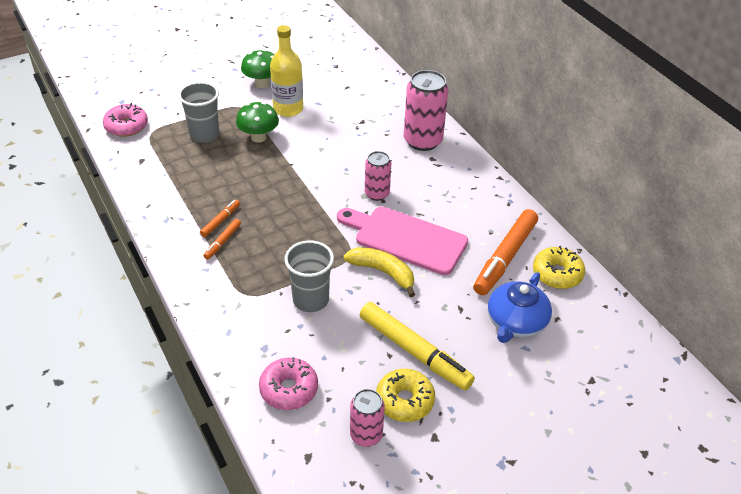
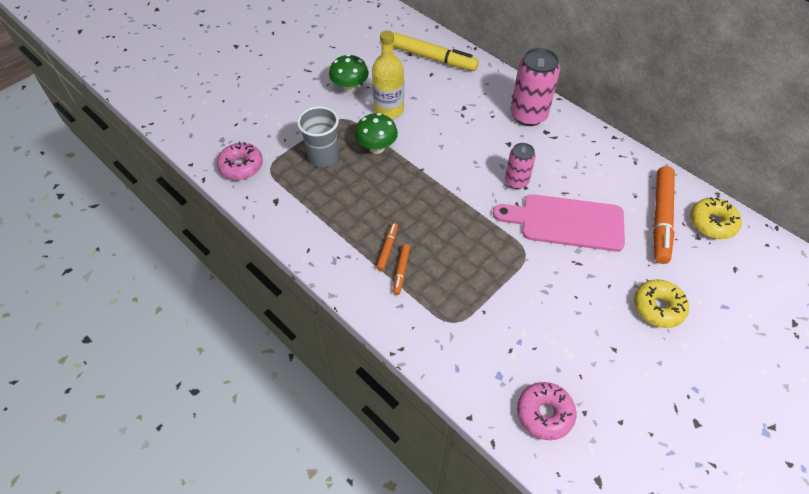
camera: 15 degrees left, 10 degrees up
grey cup [284,240,334,312] -> none
yellow banana [343,247,415,297] -> none
pink can [350,389,385,447] -> none
yellow marker [360,302,475,391] -> yellow marker moved to [393,32,479,71]
yellow donut [376,369,435,422] -> yellow donut moved to [634,279,689,328]
blue teapot [488,272,552,343] -> none

